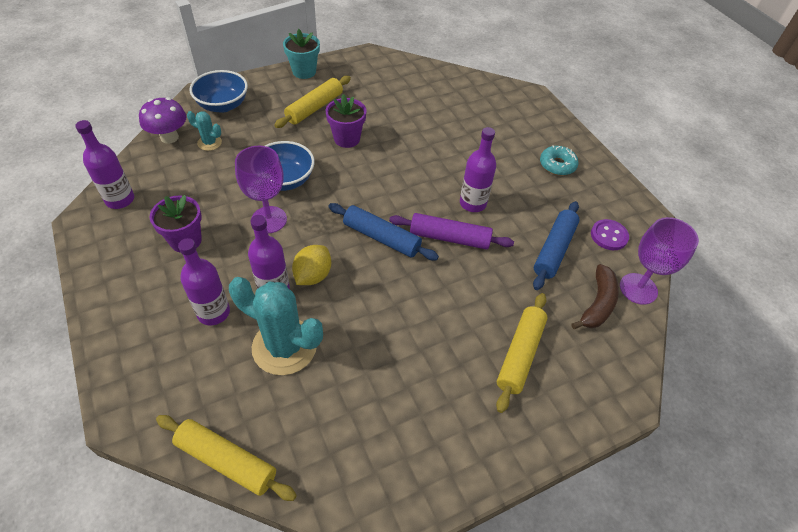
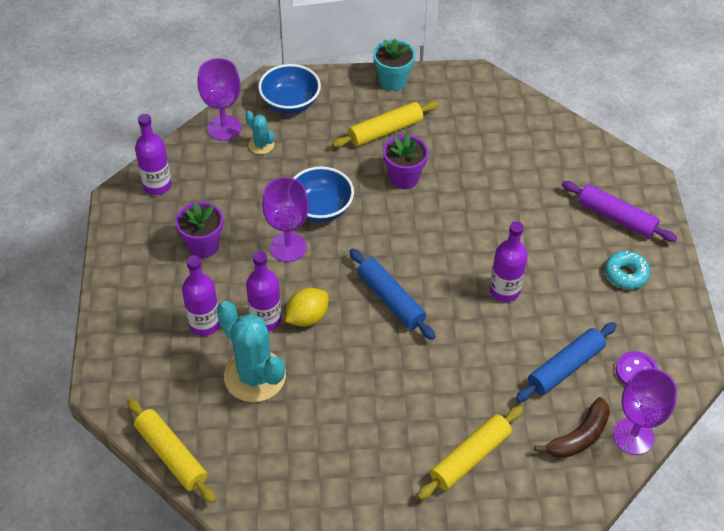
camera: 25 degrees right, 0 degrees up
purple mushroom [139,97,187,144] -> purple goblet [198,58,241,141]
purple rolling pin [389,213,514,250] -> purple rolling pin moved to [562,181,677,242]

